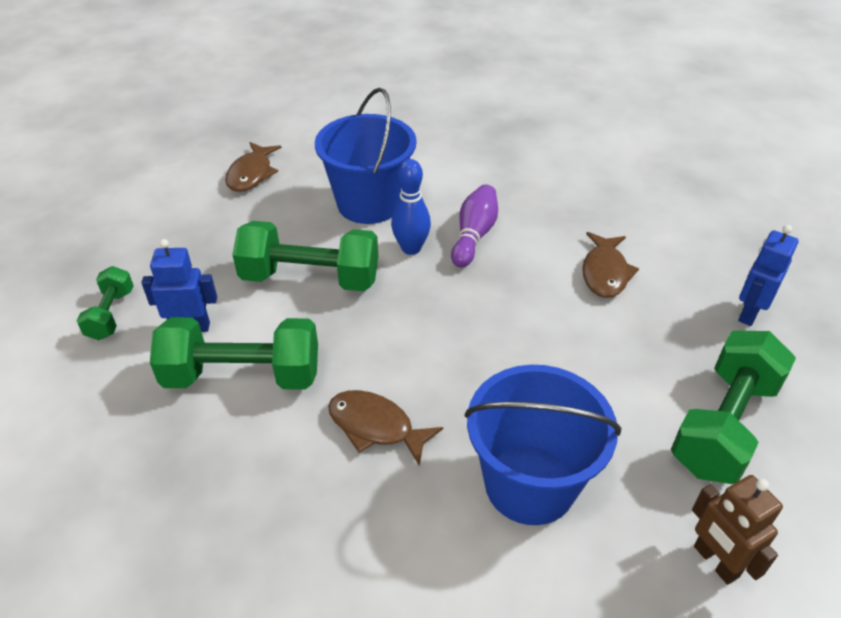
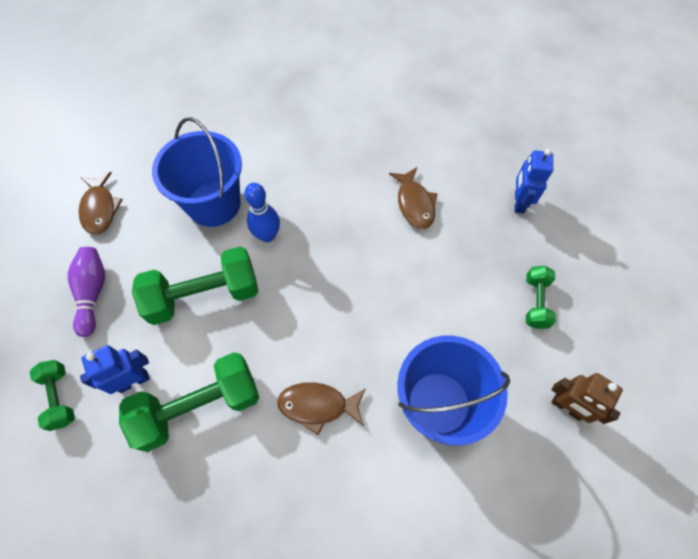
camera: 25 degrees left, 20 degrees up
purple bowling pin [451,184,498,267] -> purple bowling pin moved to [68,247,105,337]
green dumbbell [671,331,796,484] -> green dumbbell [526,266,556,329], size x0.54

